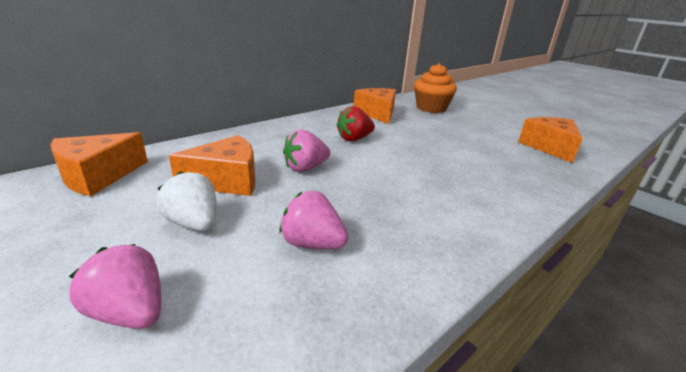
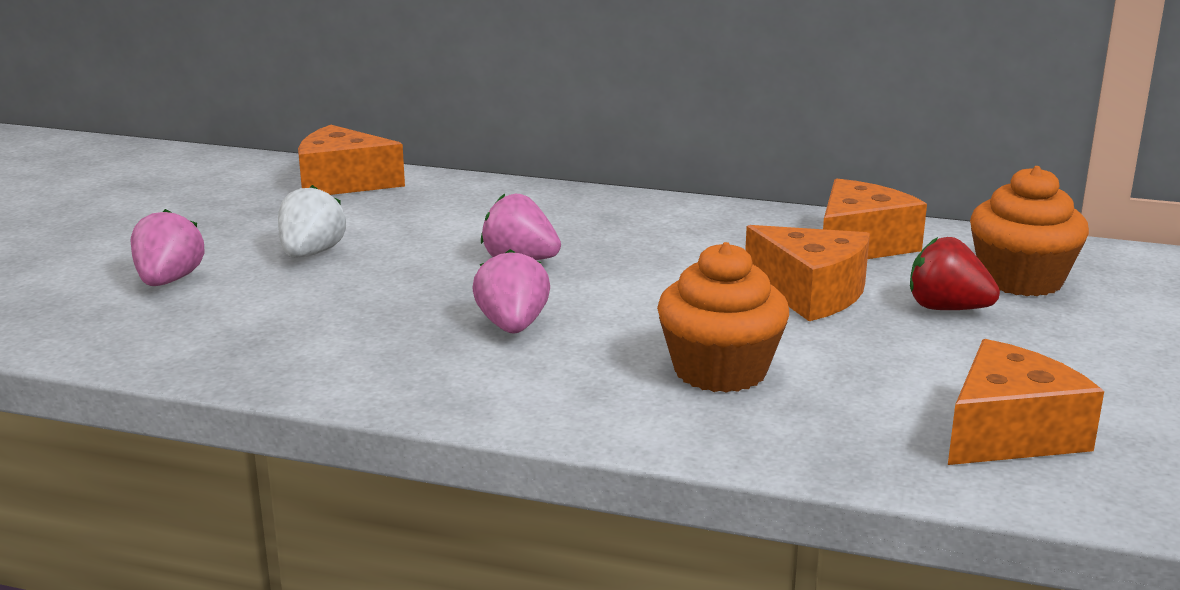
camera: 60 degrees right, 5 degrees down
orange cheese [169,135,255,196] -> orange cheese moved to [745,225,870,321]
pink strawberry [280,191,348,249] -> pink strawberry moved to [473,249,550,333]
red strawberry [336,106,375,142] -> red strawberry moved to [910,237,1000,310]
none -> orange cupcake [657,242,789,393]

